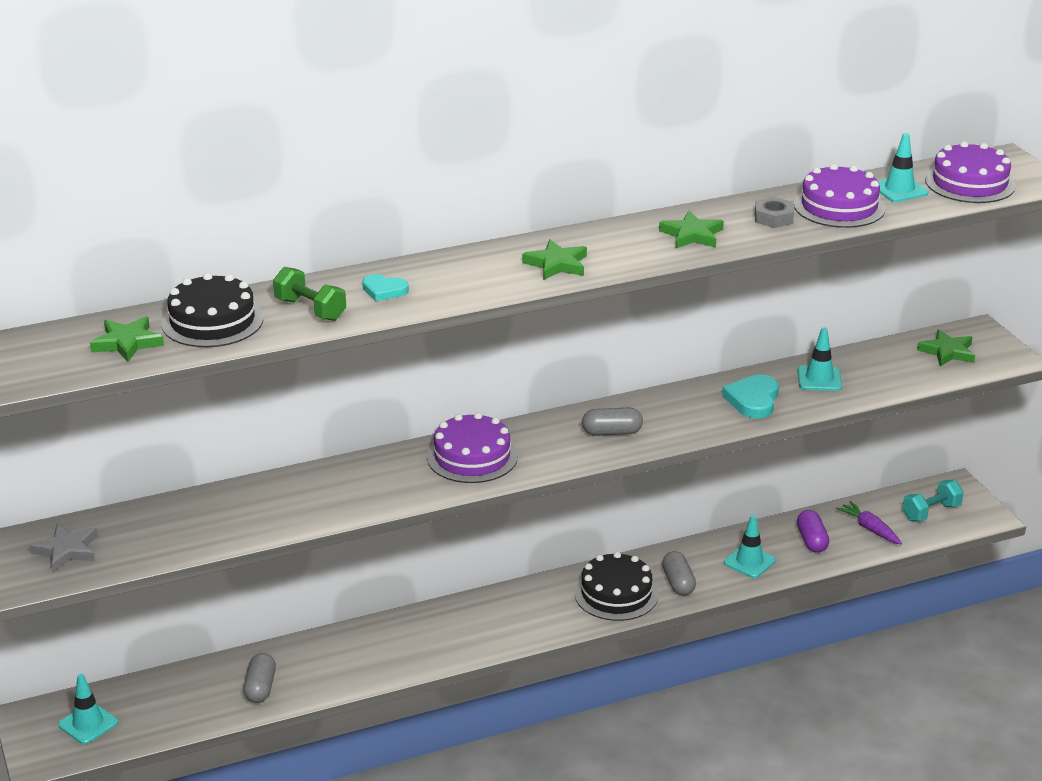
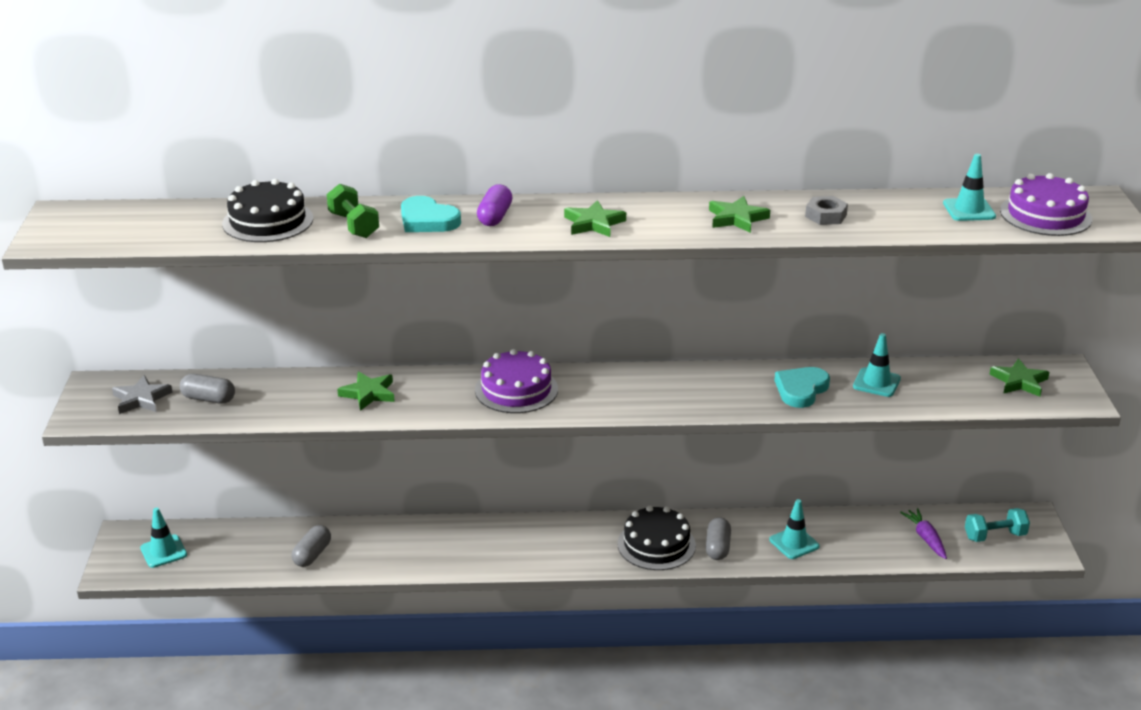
camera: 20 degrees right, 0 degrees up
green star [90,316,164,362] -> green star moved to [337,372,395,411]
turquoise heart [362,274,409,301] -> turquoise heart [401,196,461,232], size x1.57
grey capsule [582,408,643,436] -> grey capsule moved to [180,374,235,404]
purple cake [794,164,885,228] -> none
purple capsule [797,510,829,553] -> purple capsule moved to [477,184,512,226]

